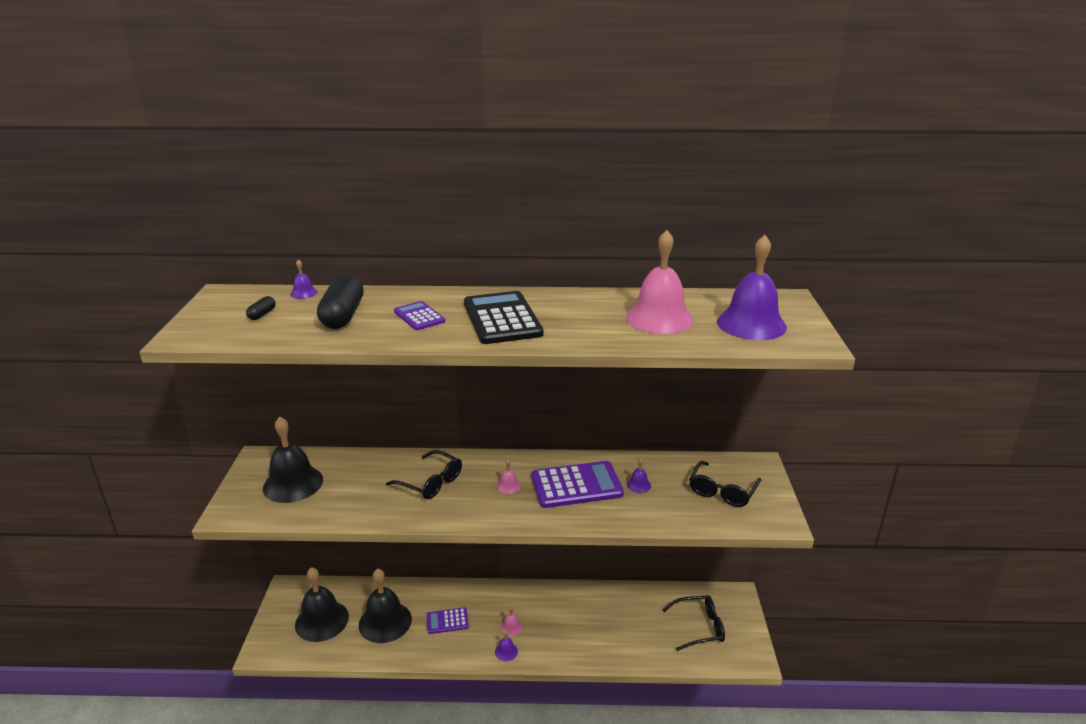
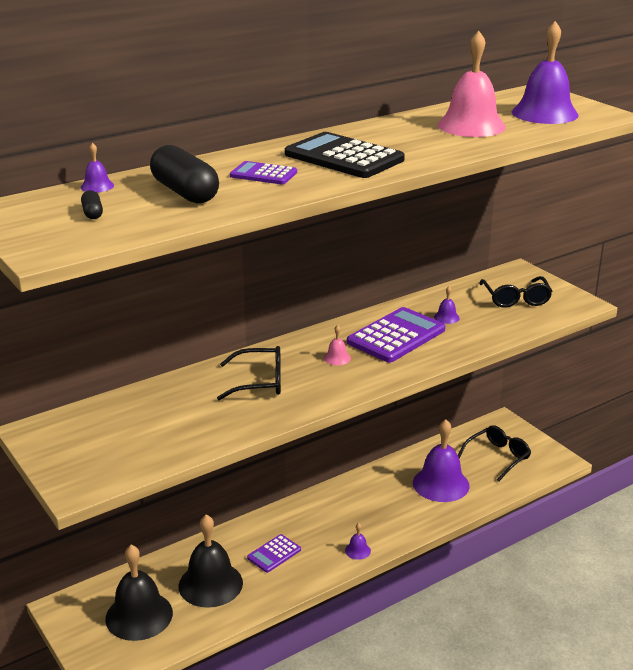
camera: 35 degrees left, 0 degrees up
black bell [263,416,323,503] -> none
pink bell [500,606,522,636] -> none
none -> purple bell [413,419,470,502]

